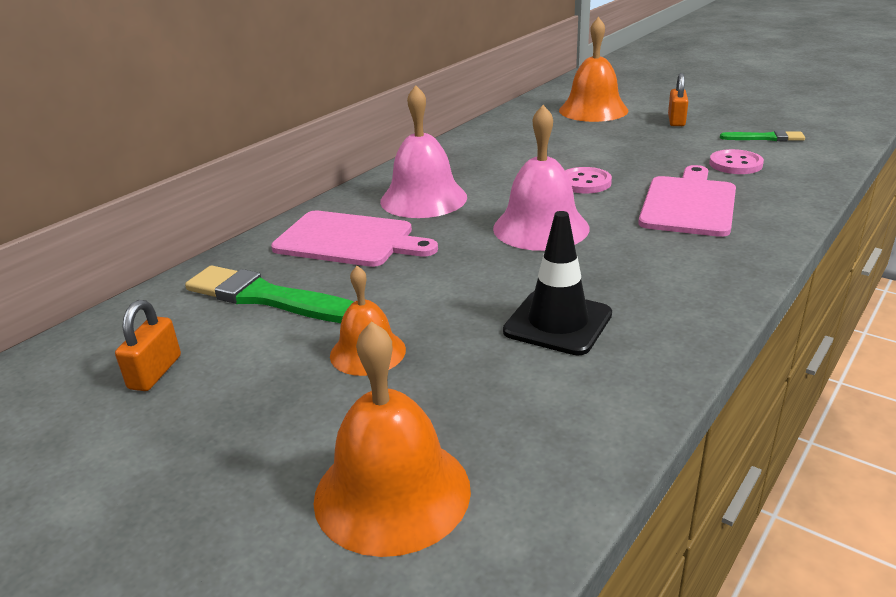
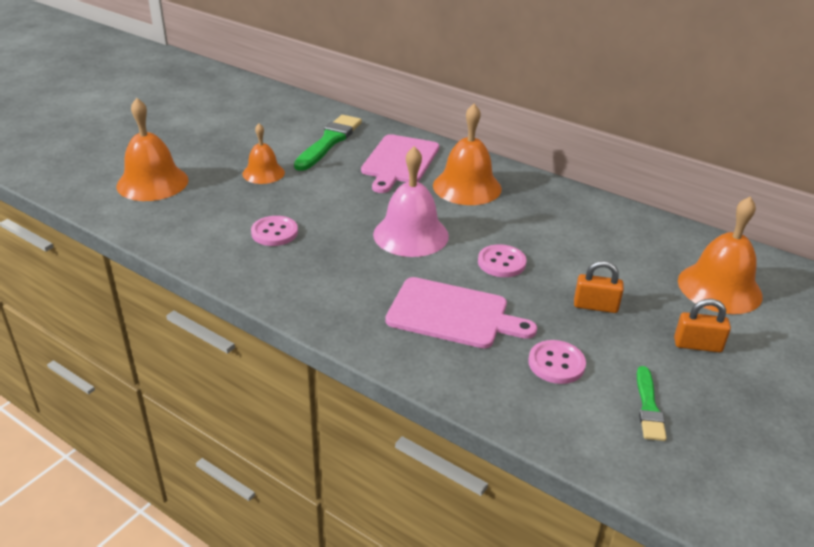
camera: 85 degrees right, 5 degrees up
orange padlock [115,300,181,391] -> orange padlock moved to [574,261,624,313]
pink bell [380,85,467,218] -> orange bell [433,104,502,205]
black traffic cone [503,211,612,356] -> pink button [251,216,298,246]

